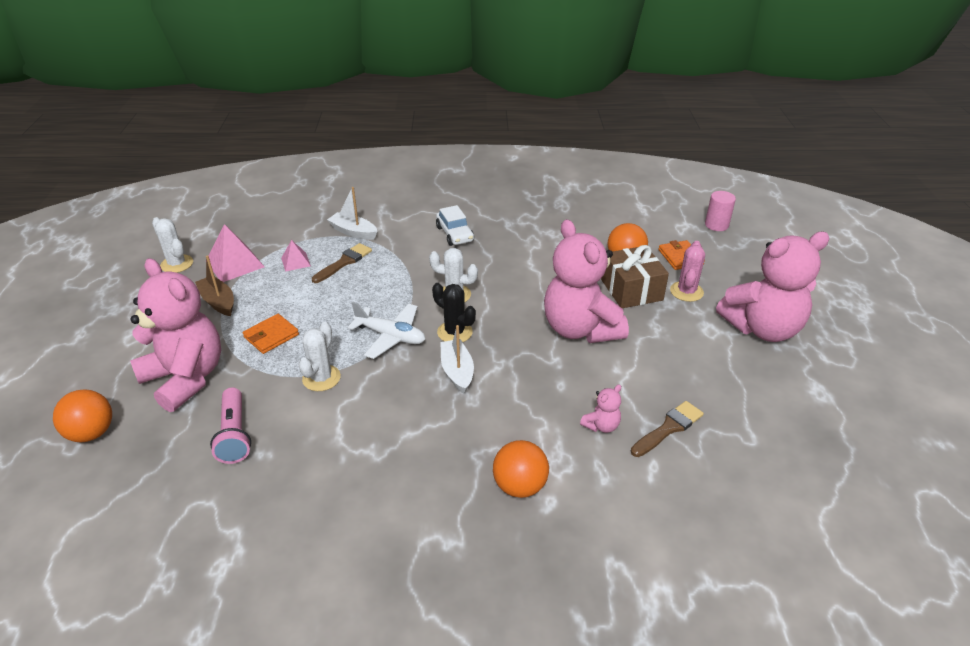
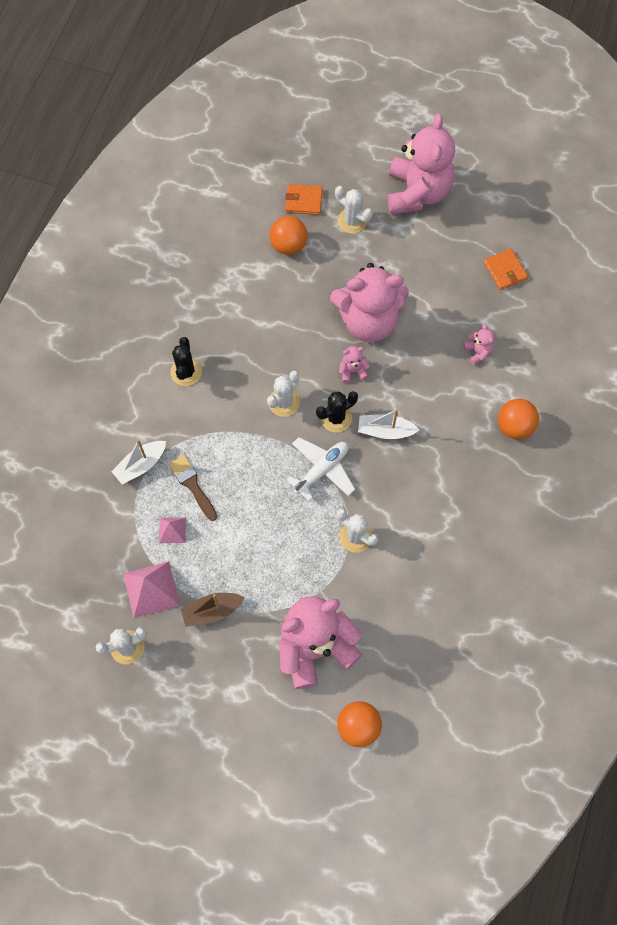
camera: 70 degrees left, 30 degrees up
pink flashlight [210,387,251,464] -> none
orange wallet [243,314,299,354] -> orange wallet moved to [484,248,528,290]
white car [436,205,474,246] -> black cactus [170,337,202,386]
brown gift [601,245,669,308] -> none
brown brush [631,401,704,457] -> none
pink cactus [670,241,705,302] -> white cactus [335,186,372,234]
pink cylinder [705,191,736,231] -> none
none -> pink teddy bear [339,346,370,383]

